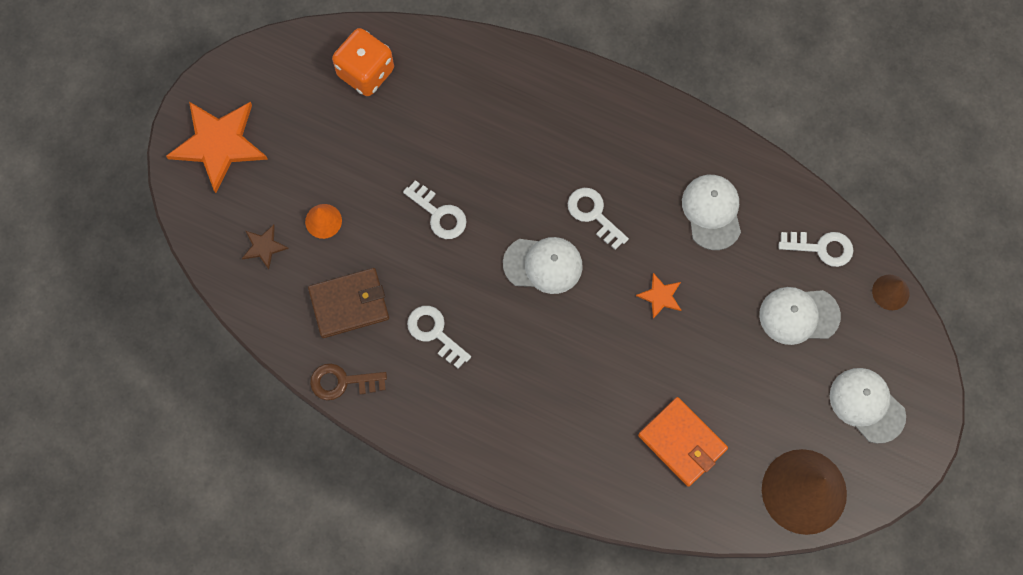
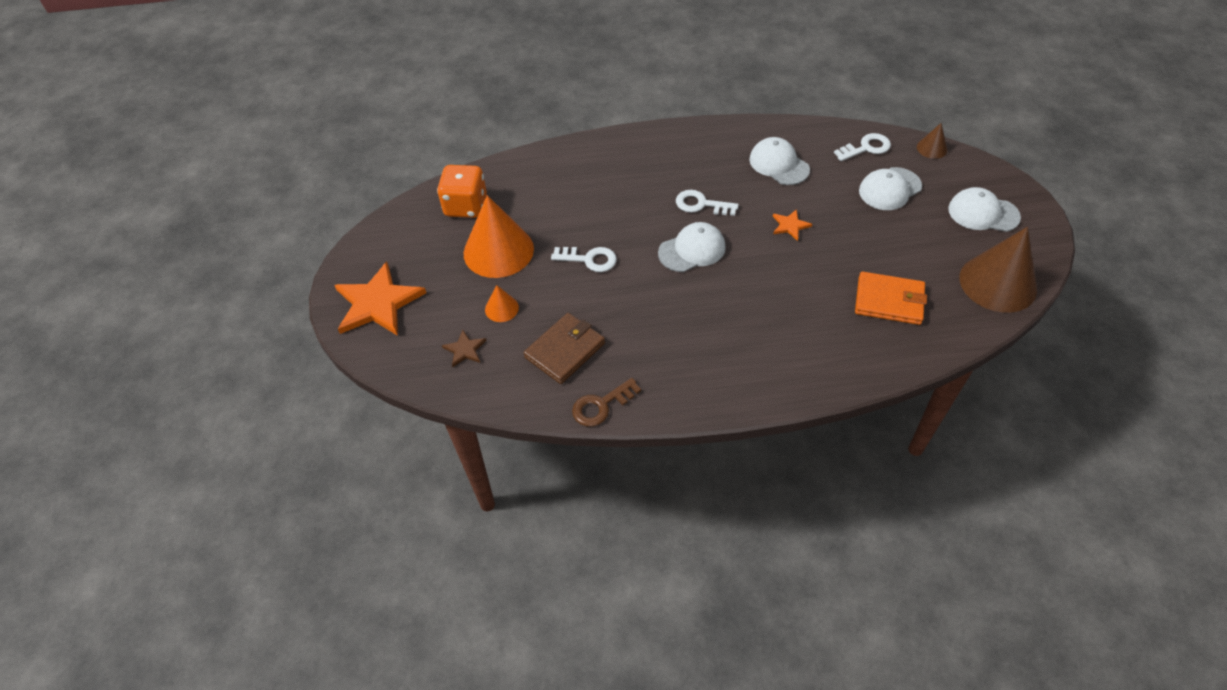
camera: 30 degrees left, 20 degrees down
white key [407,306,471,369] -> none
none -> orange cone [464,195,534,278]

